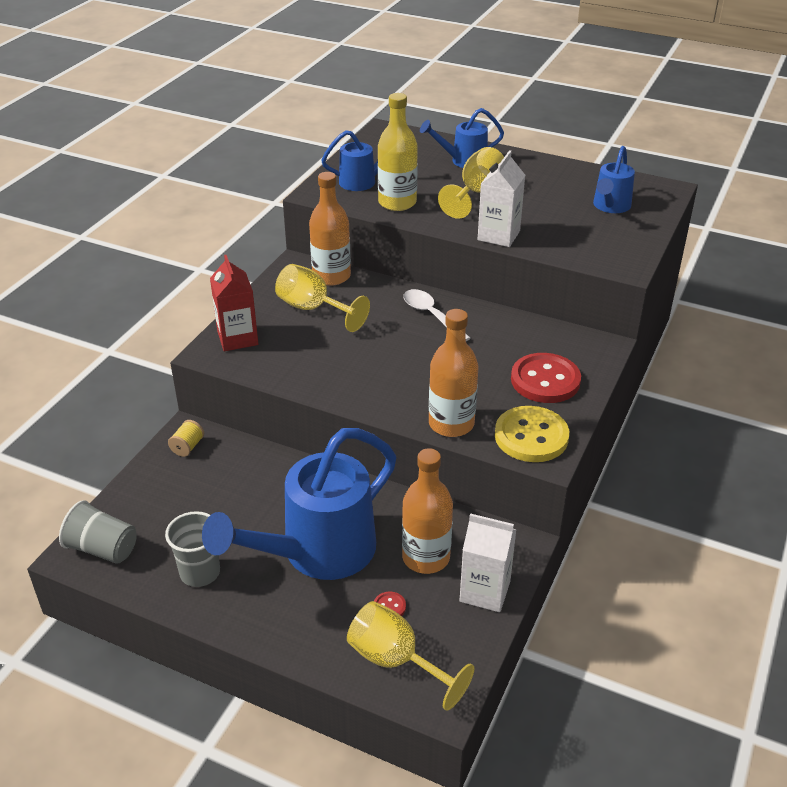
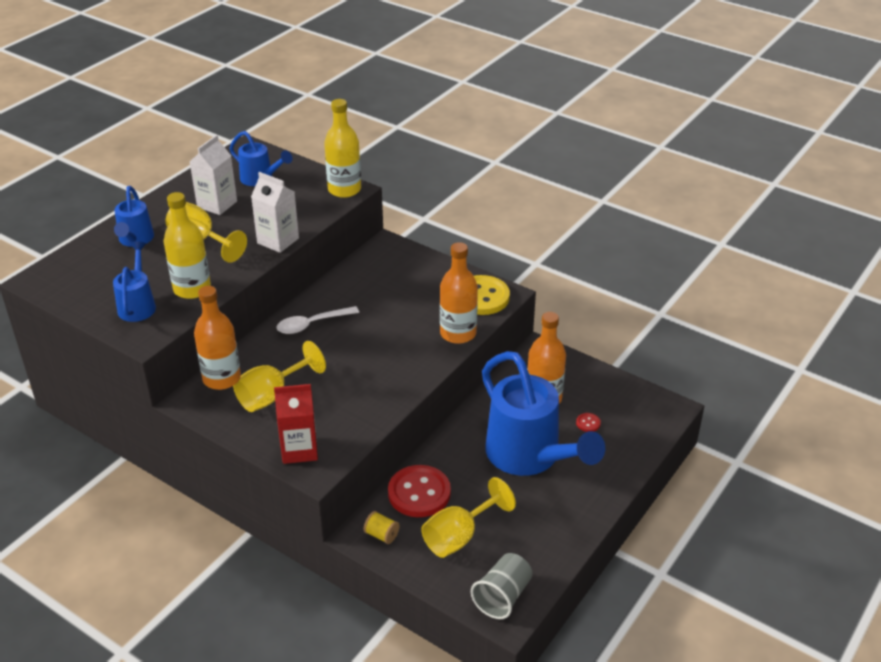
camera: 80 degrees left, 0 degrees up
grey cup [165,511,220,587] -> none
yellow goblet [347,601,474,711] -> yellow goblet moved to [421,477,516,558]
white carton [460,513,516,612] -> white carton moved to [190,135,237,215]
red button [511,353,581,403] -> red button moved to [388,465,451,517]
none -> yellow bottle [324,99,361,198]

